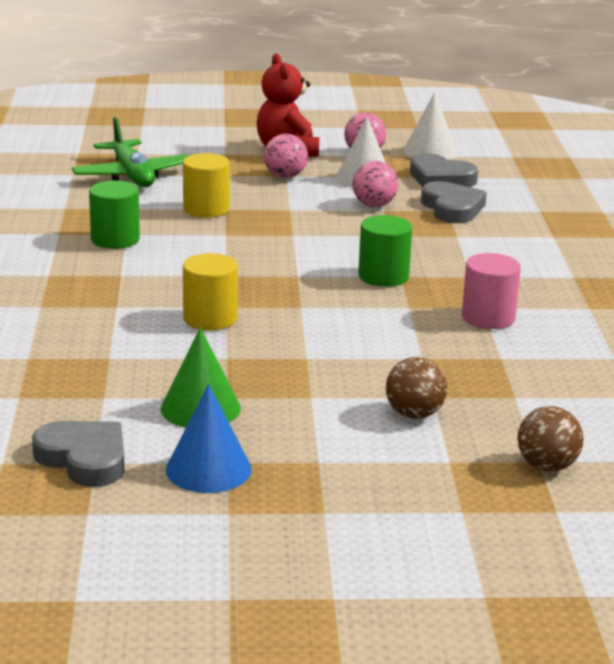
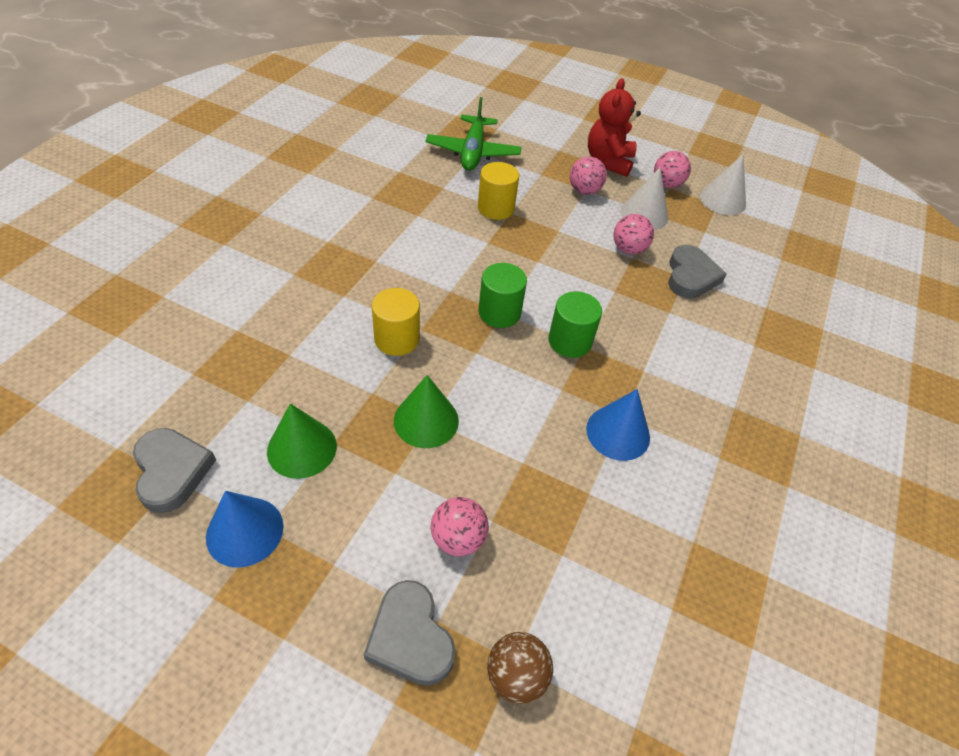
camera: 25 degrees right, 25 degrees up
green cylinder [89,181,140,249] -> green cylinder moved to [478,263,527,328]
brown ball [386,357,447,419] -> pink ball [431,497,489,556]
grey heart [410,153,478,187] -> grey heart moved to [364,580,456,686]
pink cylinder [462,253,521,329] -> blue cone [586,389,650,461]
none -> green cone [394,375,459,448]

